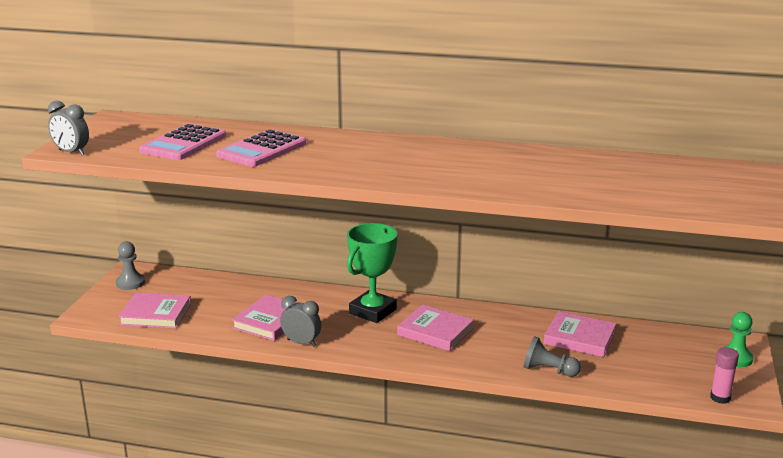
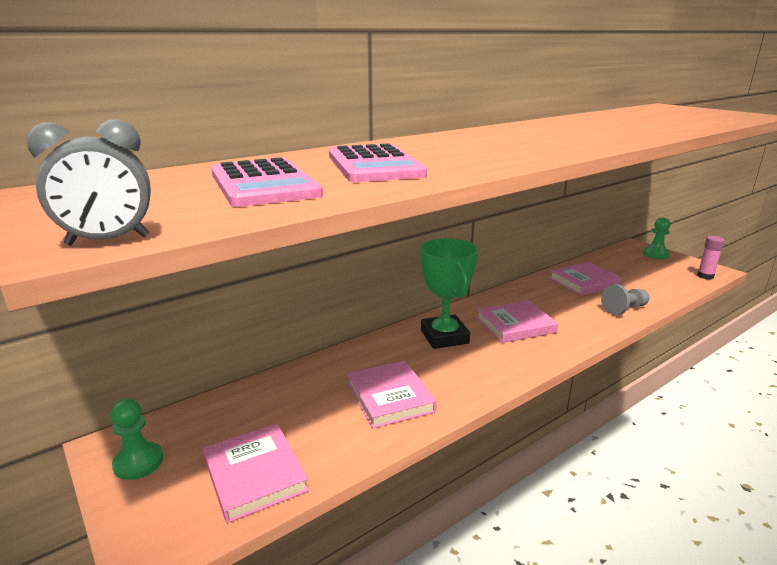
camera: 50 degrees left, 0 degrees up
grey pawn [116,241,145,290] -> green pawn [110,399,163,480]
pink book [118,292,191,329] -> pink book turned 75 degrees counterclockwise [203,424,309,523]
grey clock [280,296,321,347] -> none

